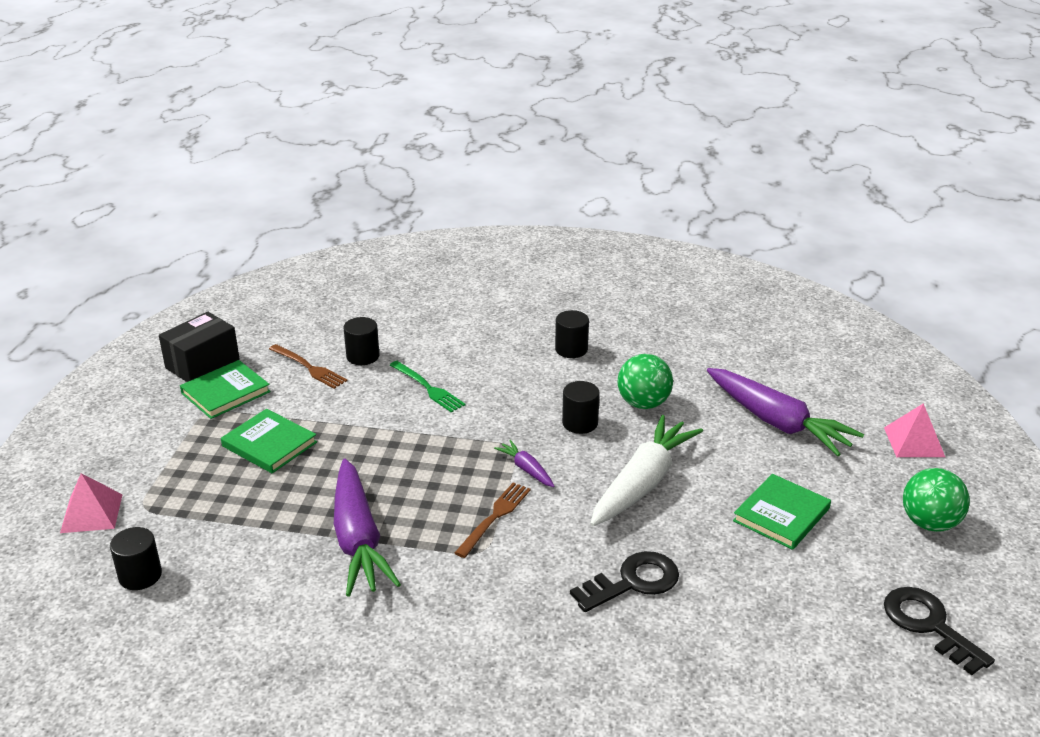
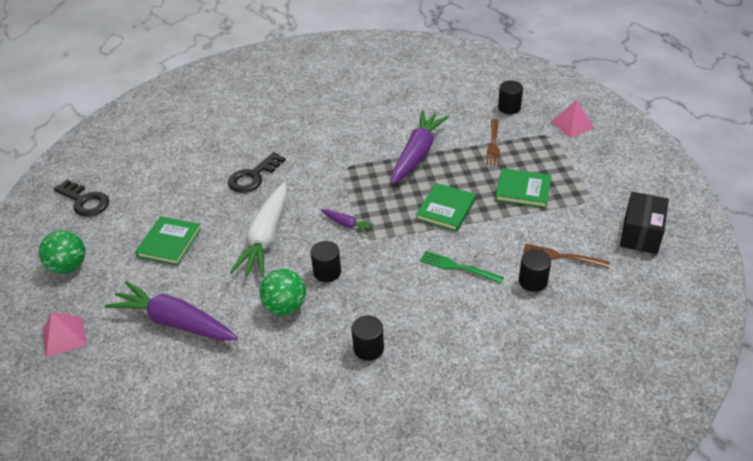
camera: 160 degrees right, 10 degrees up
green book [180,360,271,419] -> green book moved to [416,183,476,232]
purple carrot [334,459,401,597] -> purple carrot turned 60 degrees clockwise [391,110,449,185]
brown fork [455,482,531,558] -> brown fork moved to [486,119,500,166]

